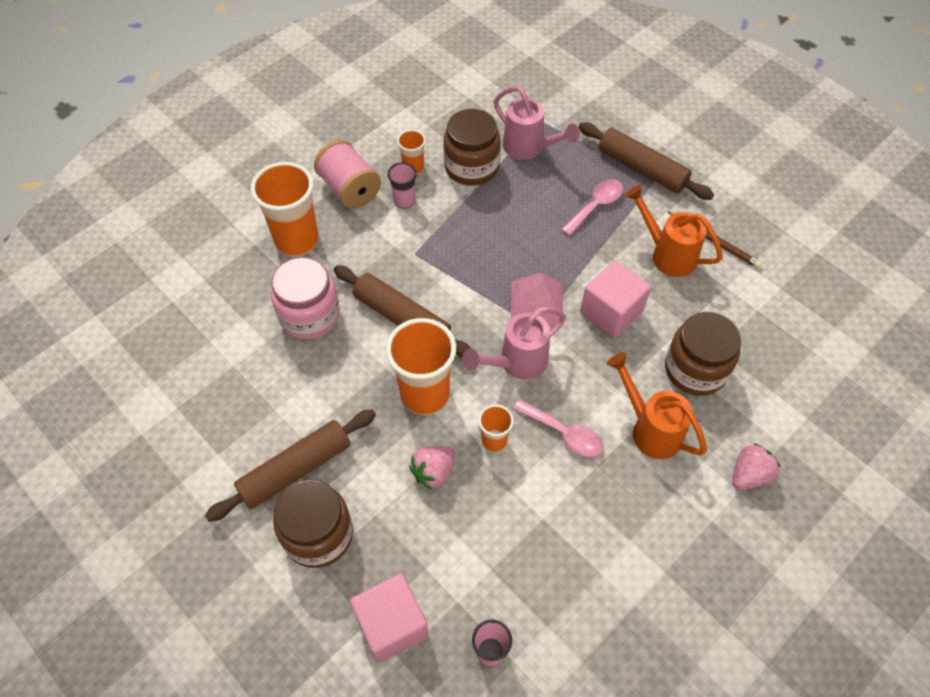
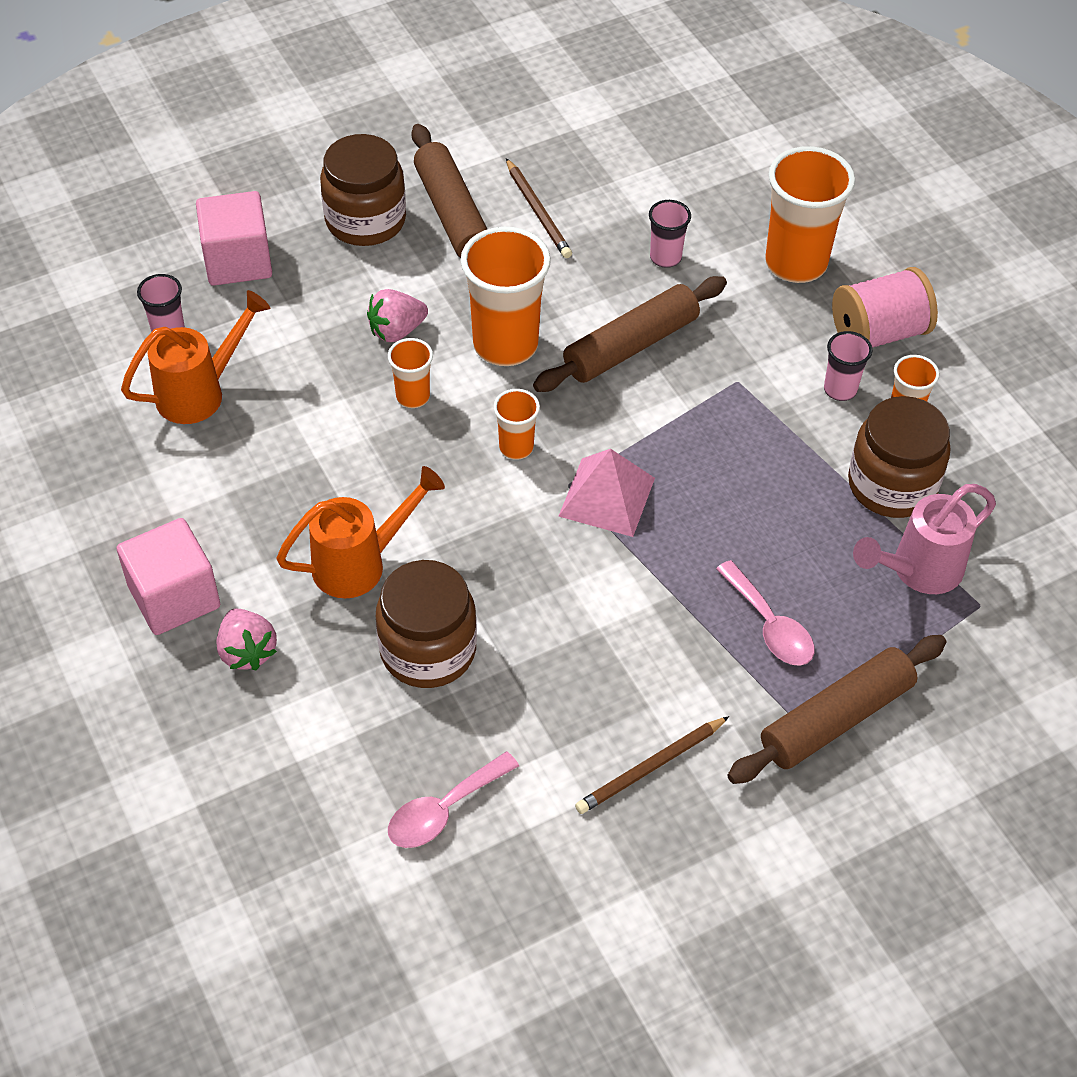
camera: 105 degrees right, 5 degrees down
pink jar [271,257,340,339] -> pink cup [649,200,691,268]
pink strawberry [409,446,456,490] -> pink strawberry turned 90 degrees counterclockwise [367,289,428,342]
pink watering can [462,307,566,380] -> orange cup [493,389,540,460]
pink spoon [513,399,603,458] -> pink spoon moved to [388,752,519,848]
pink cube [580,261,651,338] -> pink cube moved to [117,518,220,635]
orange watering can [625,185,723,277] -> orange watering can moved to [121,290,270,424]
none -> brown pencil [506,158,572,258]

